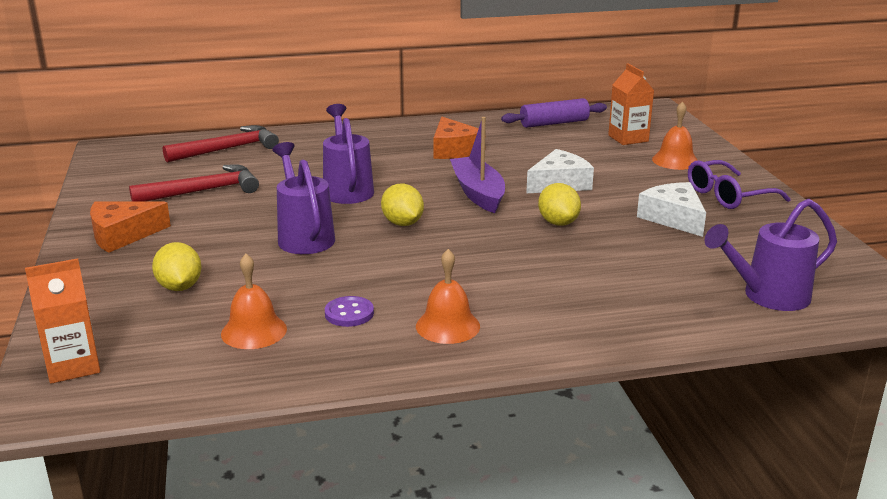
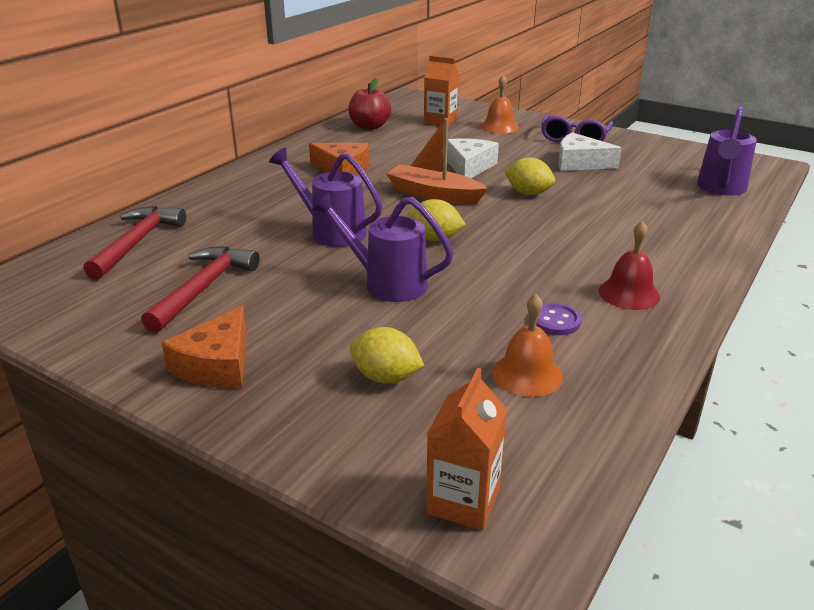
camera: 45 degrees left, 5 degrees up
orange bell [416,249,480,344] -> red bell [599,221,660,310]
purple boat [450,117,505,213] -> orange boat [386,118,488,204]
purple rolling pin [501,98,607,128] -> red apple [348,78,391,130]

